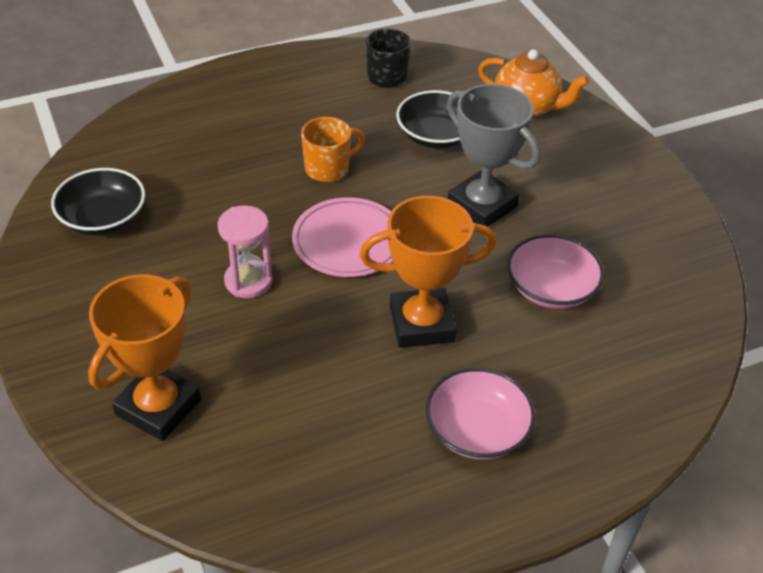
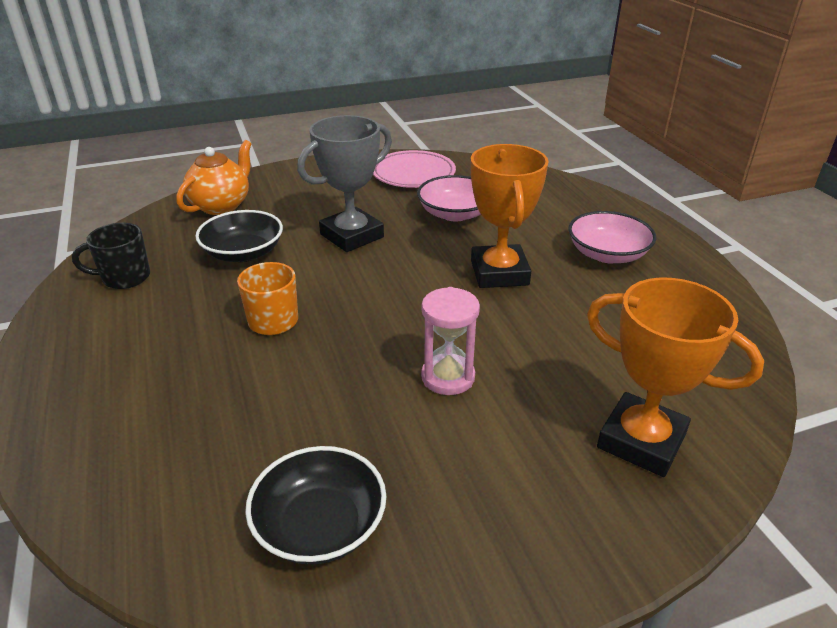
camera: 85 degrees left, 10 degrees down
pink plate [292,197,393,277] -> pink plate moved to [373,150,456,188]

